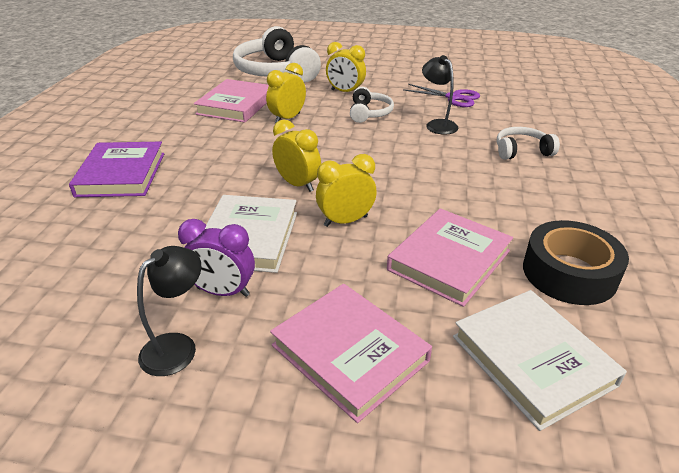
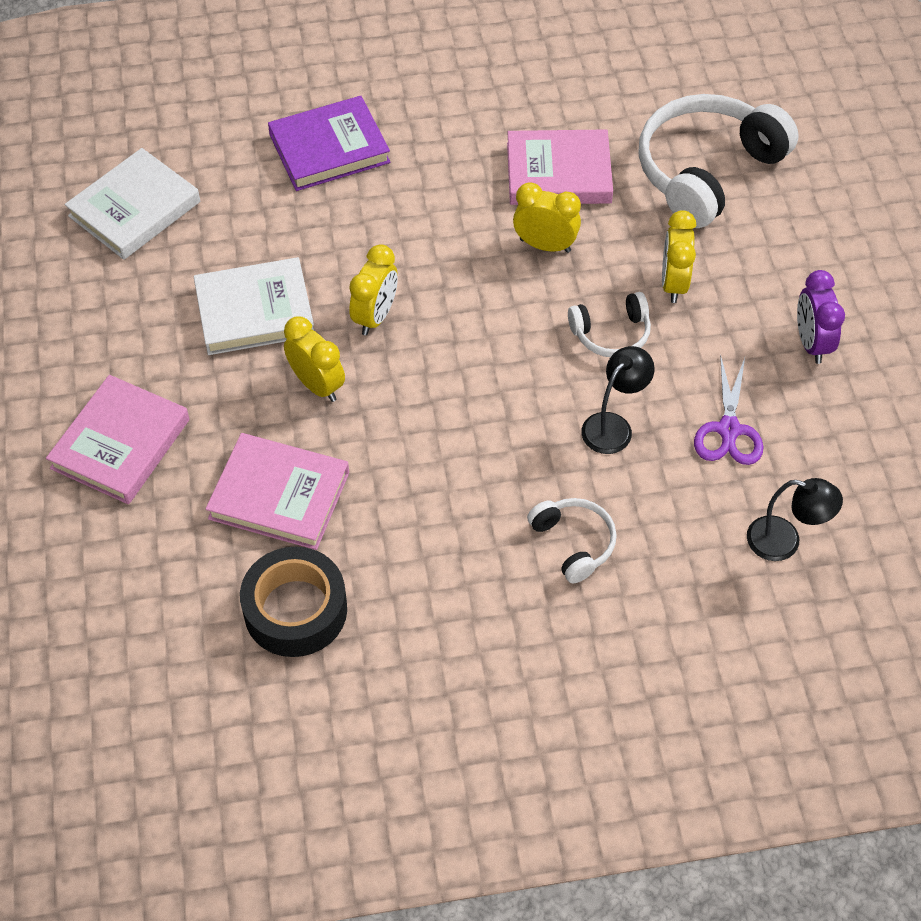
camera: 70 degrees right, 20 degrees up
black lamp [137,246,201,376] -> black lamp moved to [747,478,843,561]
purple clock [178,219,255,297] -> purple clock moved to [797,270,845,364]
white book [453,290,627,431] -> white book moved to [65,148,200,260]

